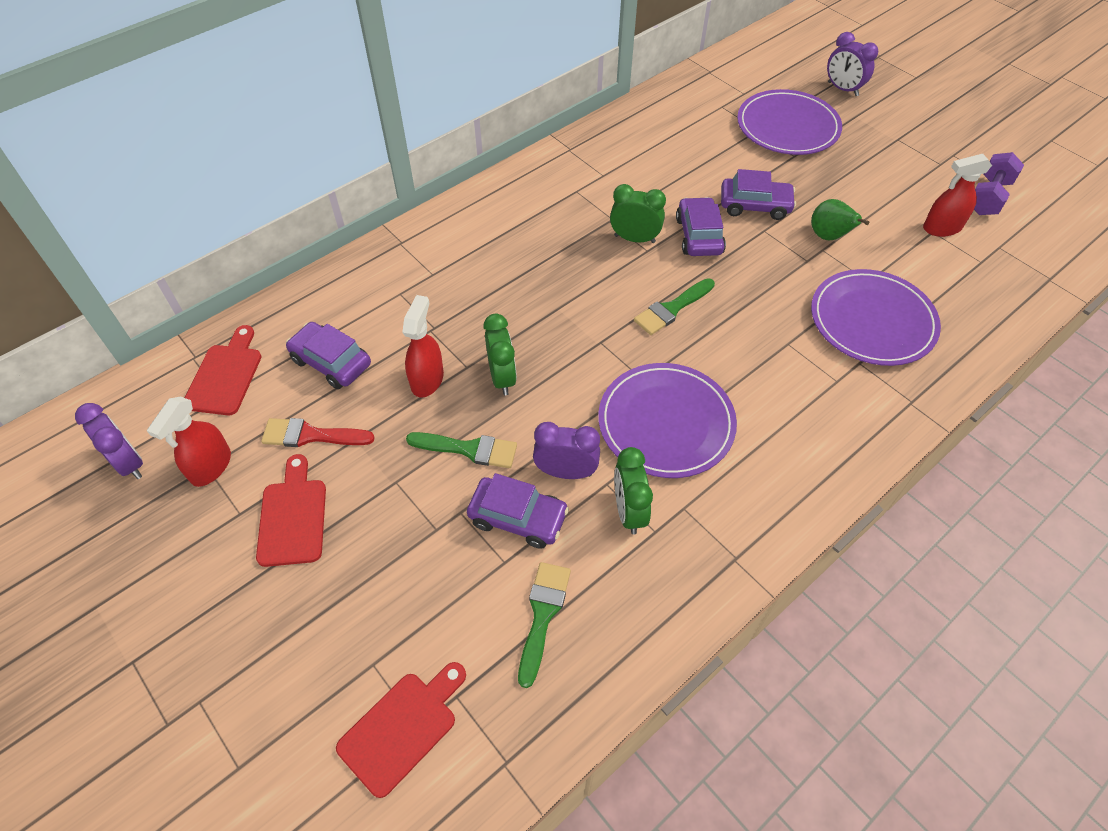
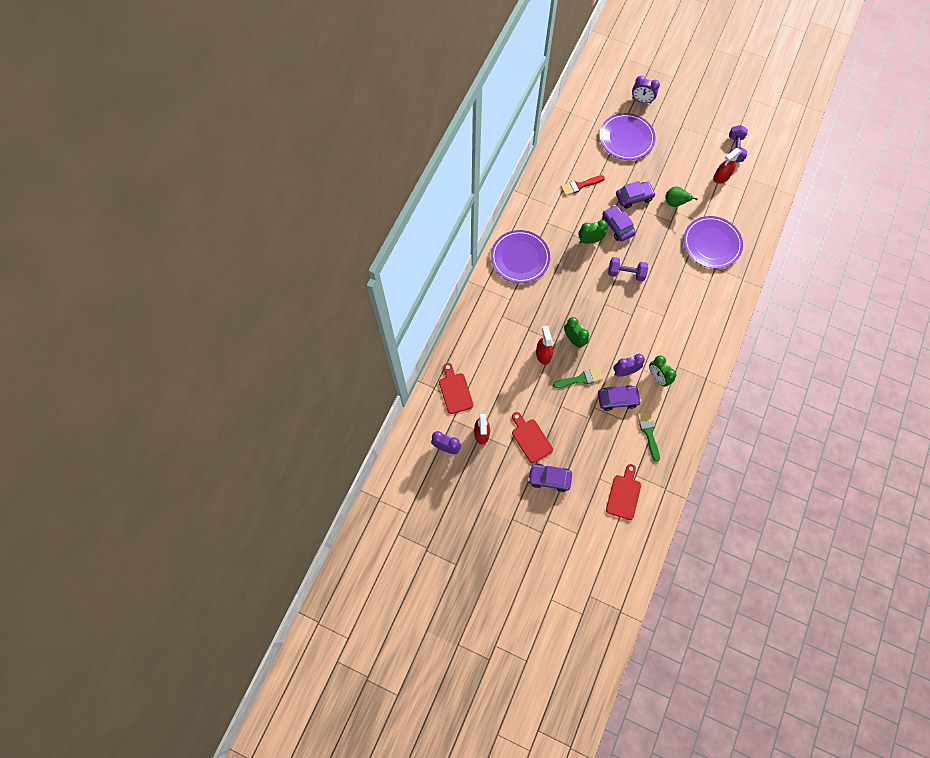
camera: 25 degrees left, 15 degrees up
red brush [261,418,375,447] -> red brush moved to [561,175,605,196]
purple car [286,322,371,389] -> purple car moved to [528,464,572,492]
purple plate [598,363,737,478] -> purple plate moved to [491,230,550,283]
green brush [634,278,715,335] -> purple dumbbell [608,257,648,281]

